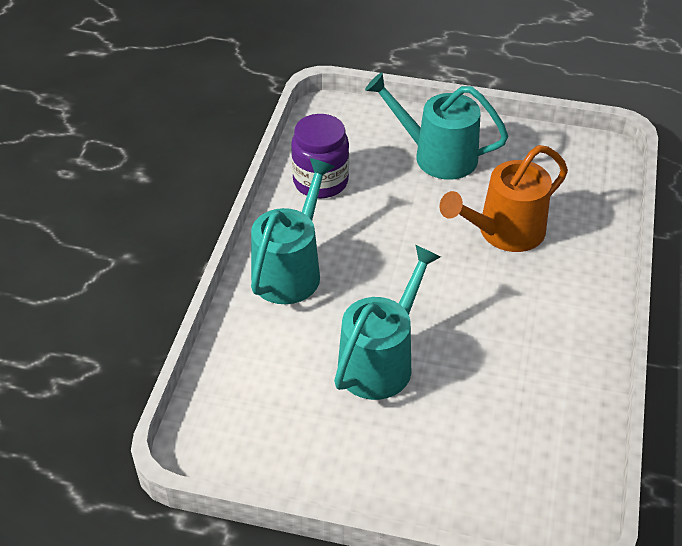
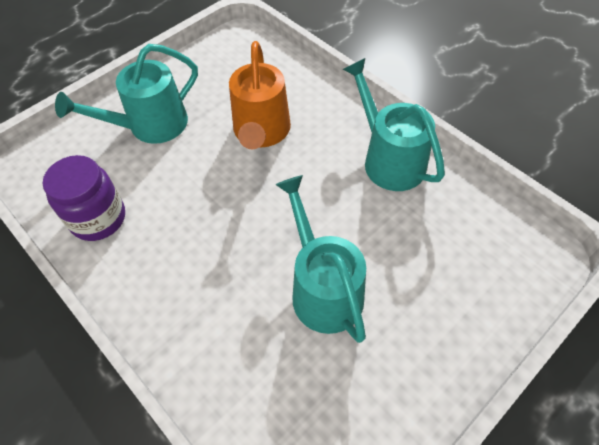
camera: 55 degrees left, 10 degrees up
turquoise watering can [251,158,335,304] -> turquoise watering can moved to [343,58,445,191]

